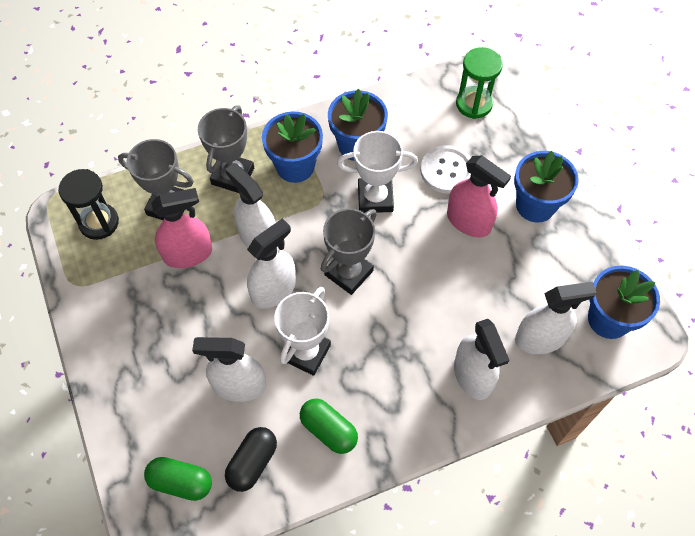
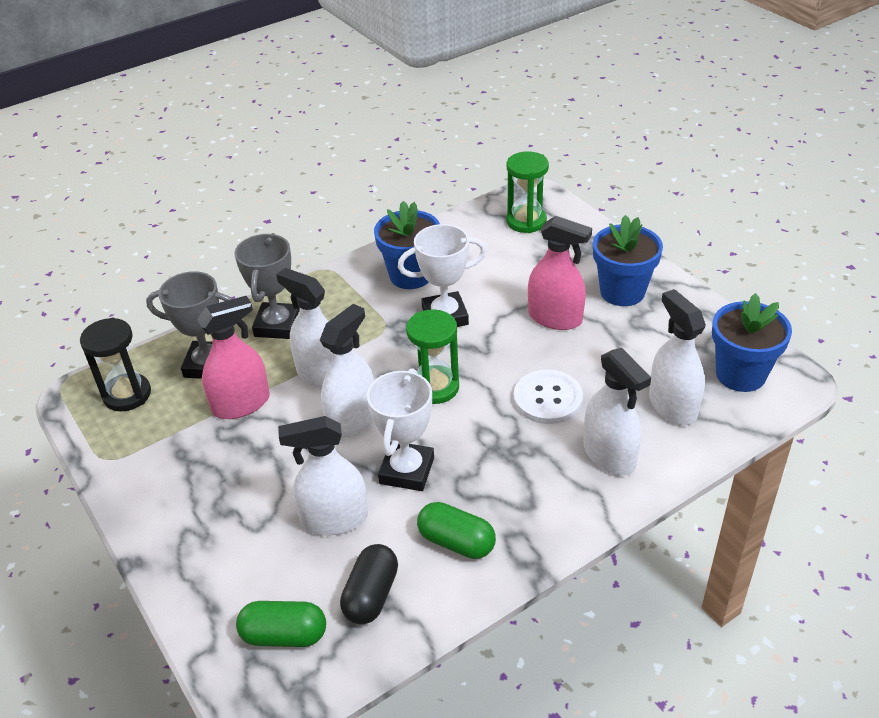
camera: 10 degrees left, 20 degrees down
blue flower pot [262,111,323,183] -> none
grey trophy [321,208,377,295] -> green hourglass [406,309,459,404]
white button [420,145,471,194] -> white button moved to [514,370,583,424]
white spray bottle [515,282,597,354] -> white spray bottle turned 90 degrees counterclockwise [649,289,706,425]

